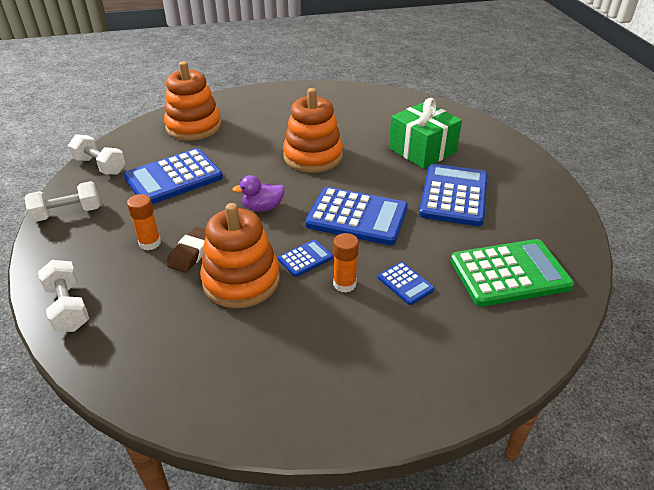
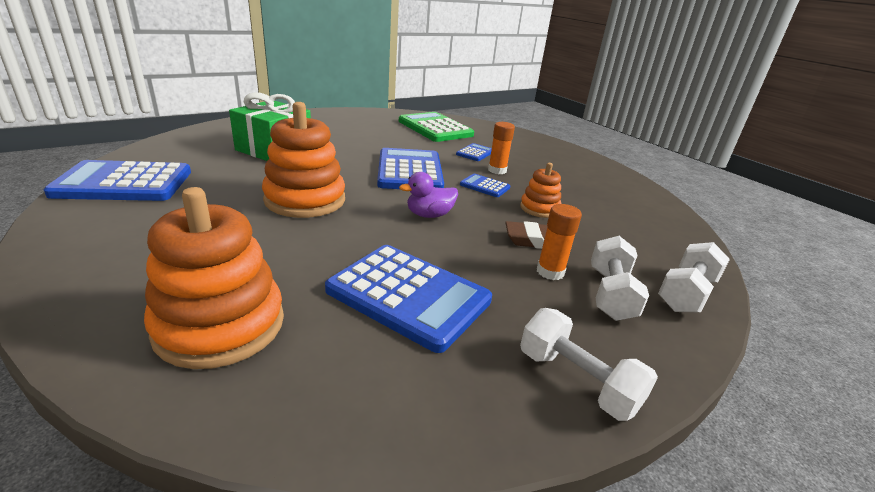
camera: 115 degrees left, 10 degrees down
white dumbbell [68,134,125,175] -> white dumbbell moved to [591,236,649,321]
orange stacking toy [200,203,280,308] -> orange stacking toy [520,163,561,218], size x0.54
purple duck [232,175,285,212] -> purple duck turned 105 degrees clockwise [399,172,458,218]
blue calculator [419,164,488,226] -> blue calculator moved to [43,160,191,201]

